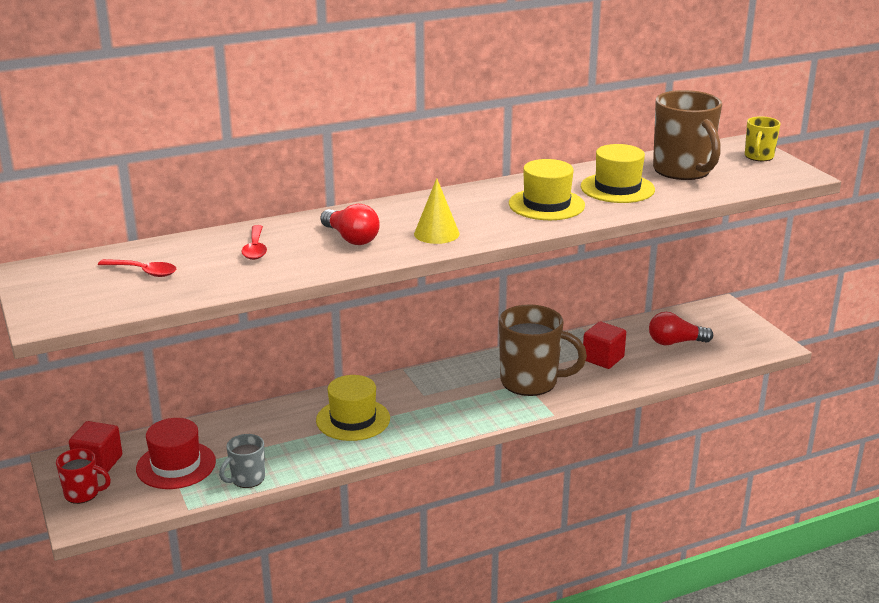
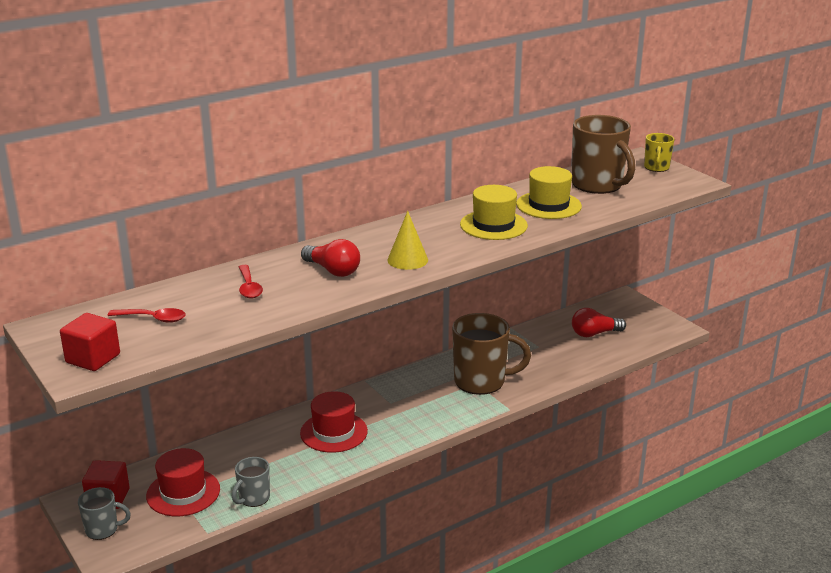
camera: 10 degrees left, 0 degrees up
red mug [56,448,111,504] -> grey mug [78,487,131,540]
yellow hat [316,375,390,441] -> red hat [300,391,368,453]
red cube [583,321,626,369] -> red cube moved to [60,313,120,371]

